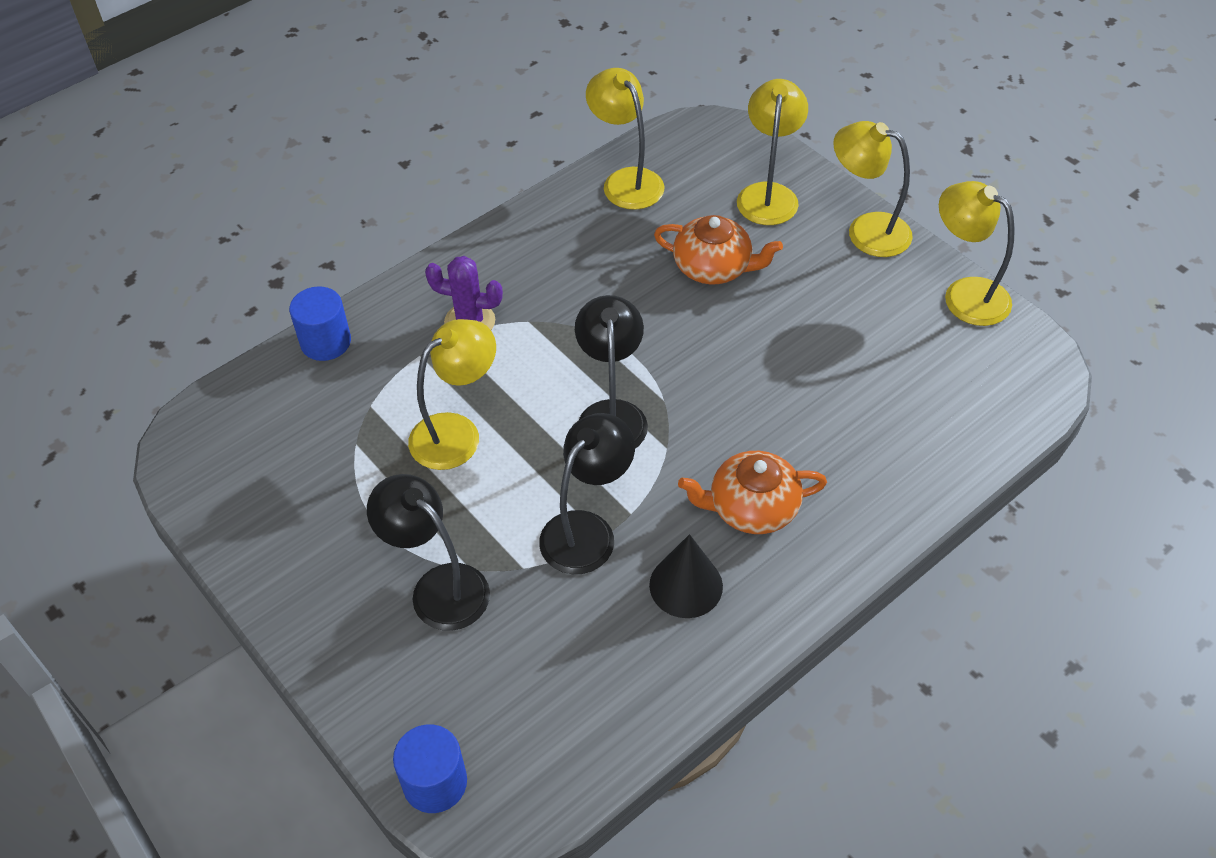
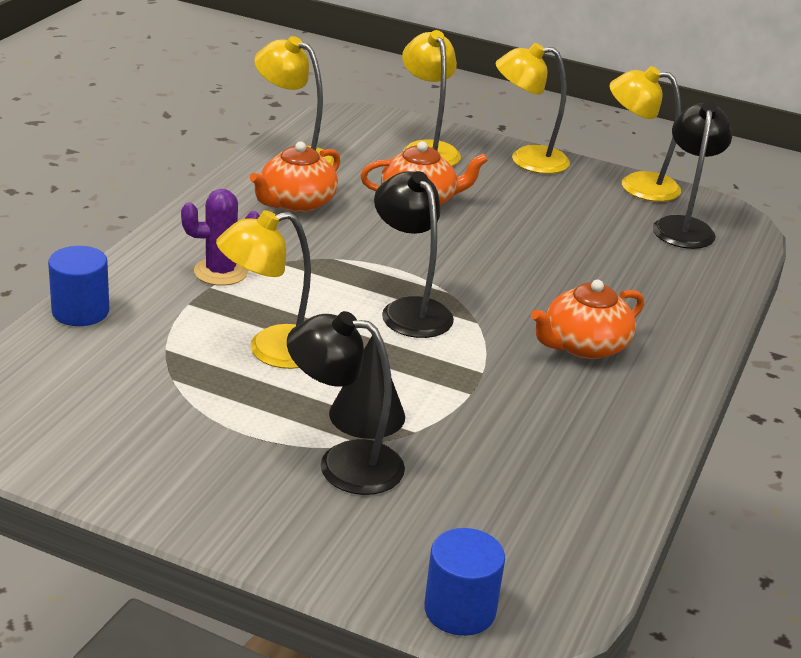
camera: 30 degrees left, 20 degrees down
yellow lamp [408,319,496,470] -> yellow lamp turned 135 degrees counterclockwise [216,210,311,369]
black lamp [539,413,635,574] -> black lamp moved to [653,102,732,249]
black cone [649,534,723,618] -> black cone moved to [329,336,405,439]
none -> orange teapot [250,142,341,213]

